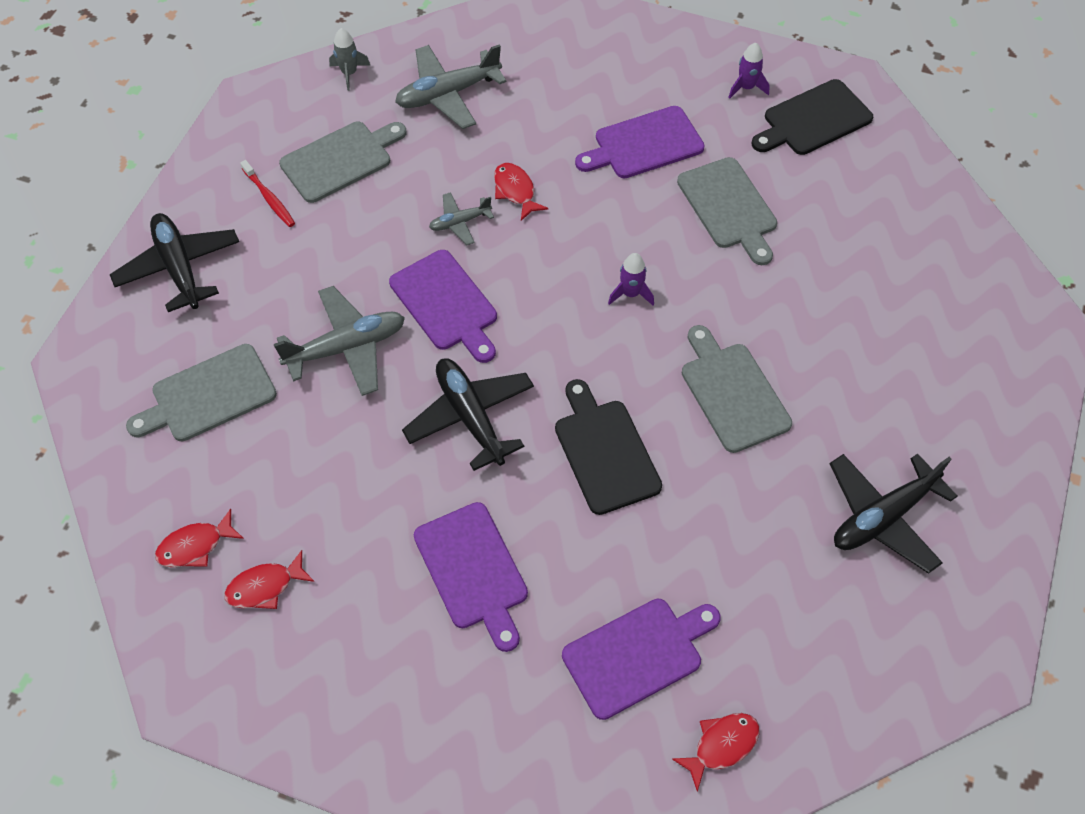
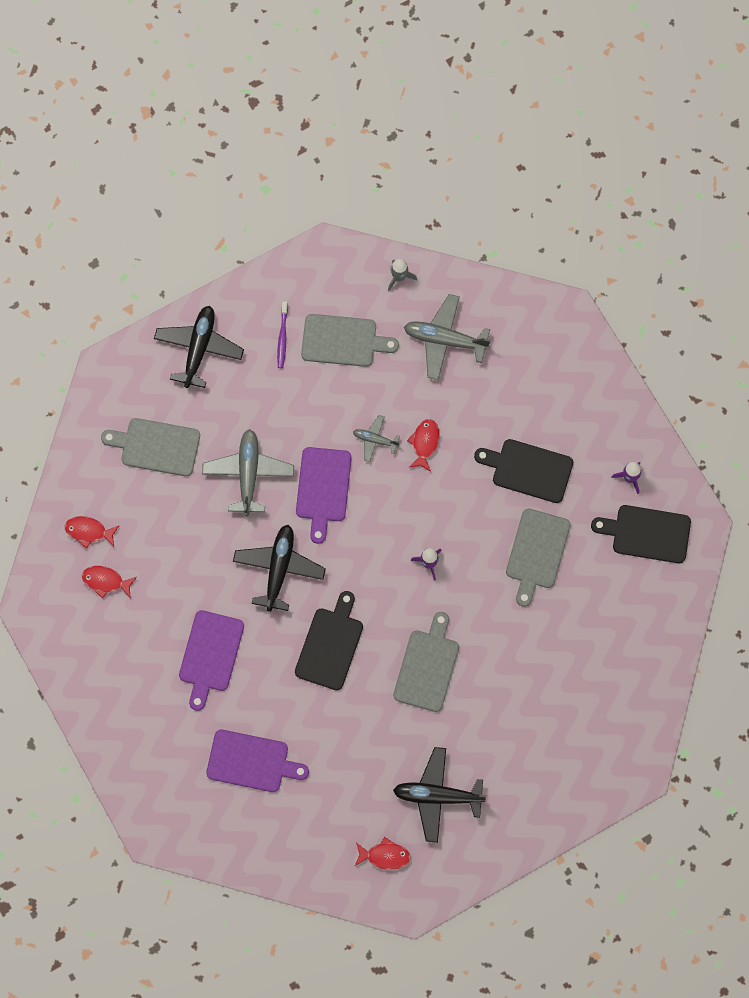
camera: 40 degrees right, 15 degrees up
red toothbrush [240,160,295,227] -> purple toothbrush [277,301,288,368]
grey plane [274,286,405,396] -> grey plane turned 105 degrees counterclockwise [202,429,294,516]
purple cutting board [575,106,705,178] -> black cutting board [474,439,573,503]
red fish [672,713,759,792] -> red fish moved to [355,837,411,870]

